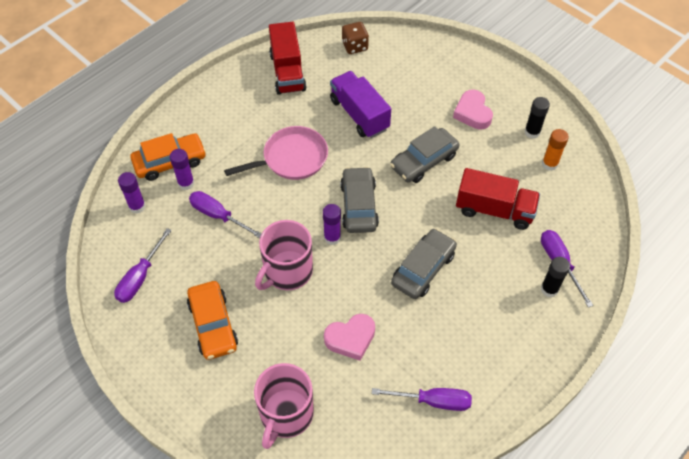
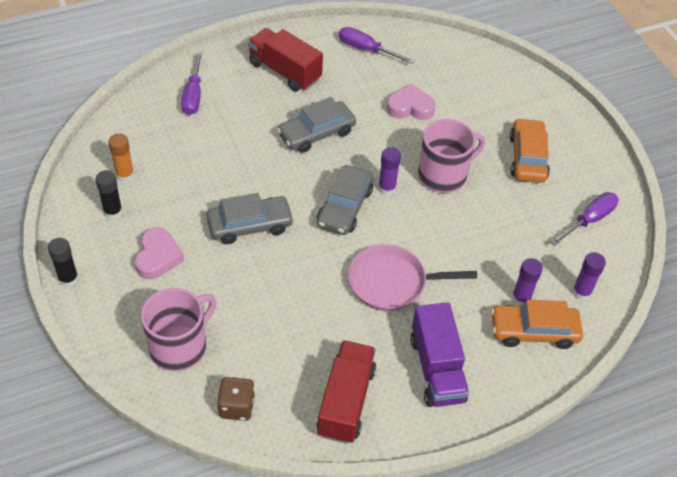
camera: 160 degrees left, 5 degrees down
purple screwdriver [189,191,262,238] -> none
pink mug [254,363,314,449] -> pink mug moved to [141,288,216,371]
purple truck [330,71,391,138] -> purple truck moved to [410,302,469,407]
red truck [456,168,540,230] -> red truck moved to [248,28,323,92]
black glue stick [541,257,570,297] -> black glue stick moved to [48,238,79,287]

